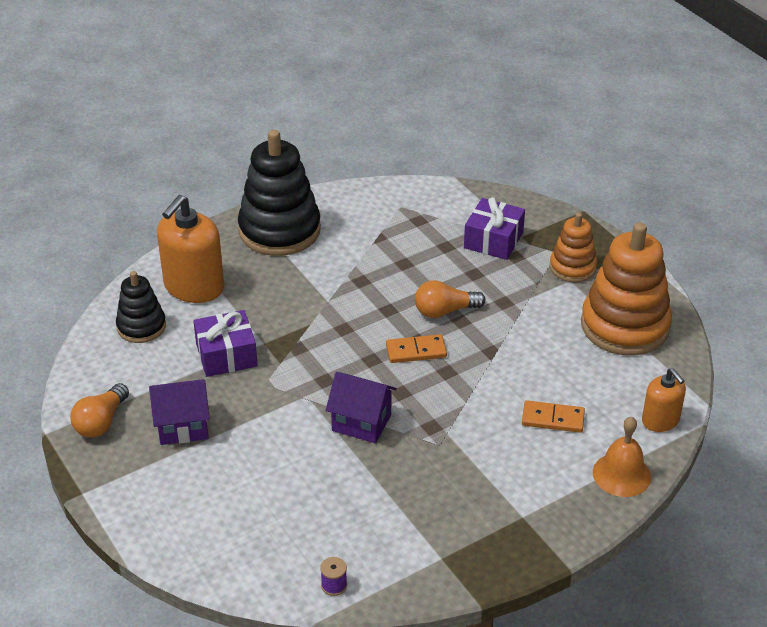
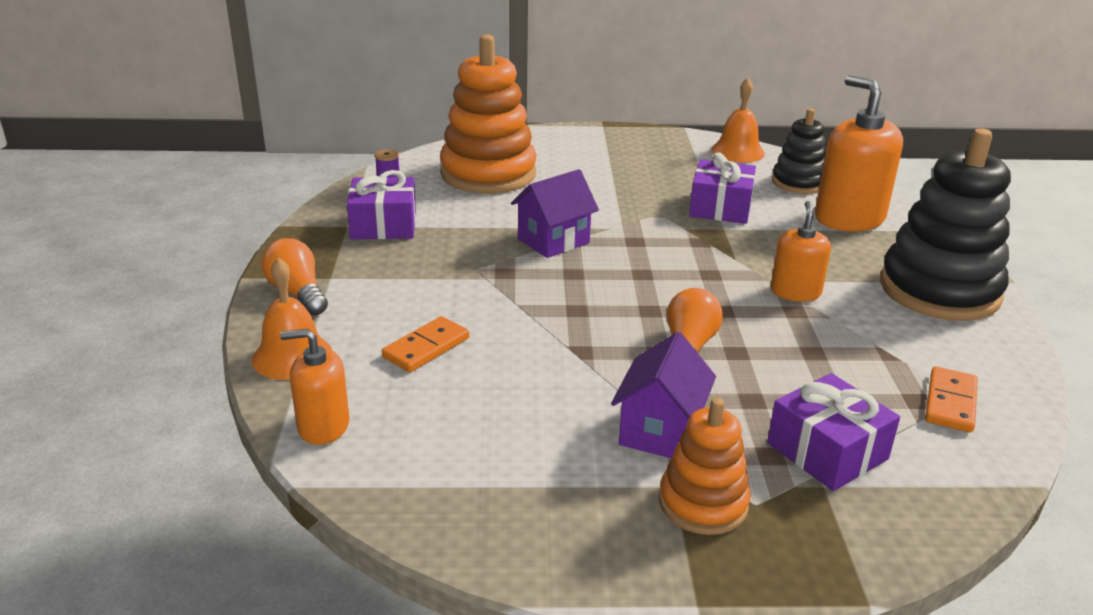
camera: 120 degrees right, 10 degrees down
orange light bulb [70,383,129,438] -> orange light bulb moved to [262,238,328,316]
purple house [149,379,210,445] -> purple house moved to [611,332,716,458]
orange domino [386,334,447,363] -> orange domino moved to [925,366,978,433]
orange stacking toy [581,223,672,356] -> orange stacking toy moved to [440,35,537,194]
none -> purple gift [347,170,416,239]
none -> orange bell [711,78,765,163]
none -> orange soap dispenser [770,201,831,302]

